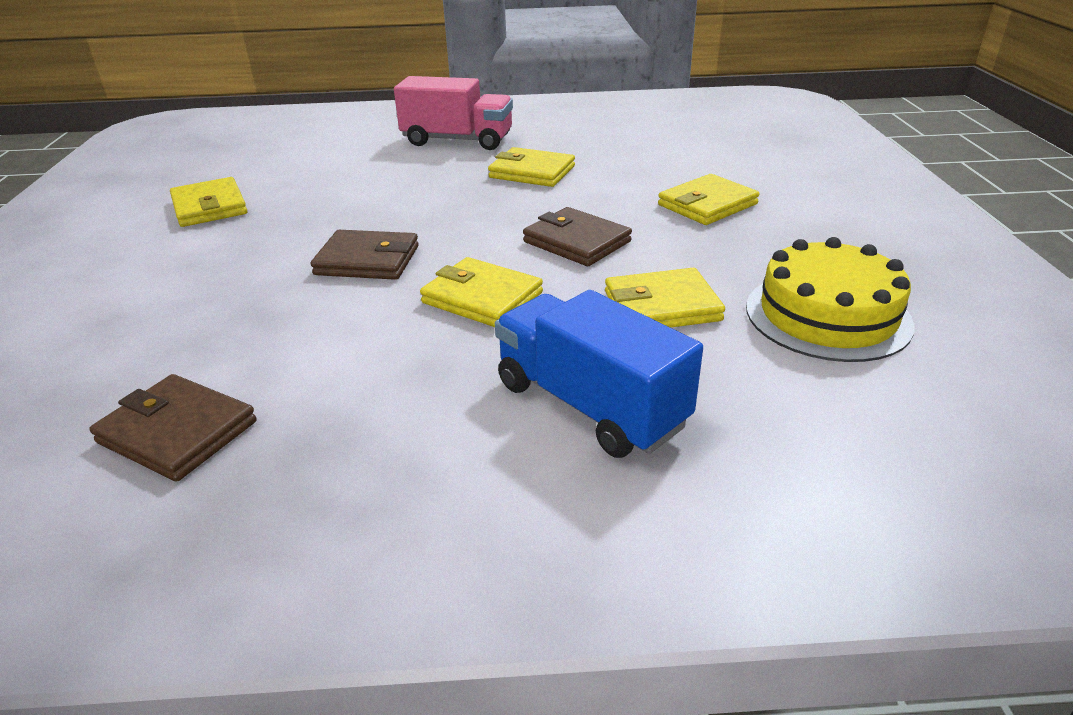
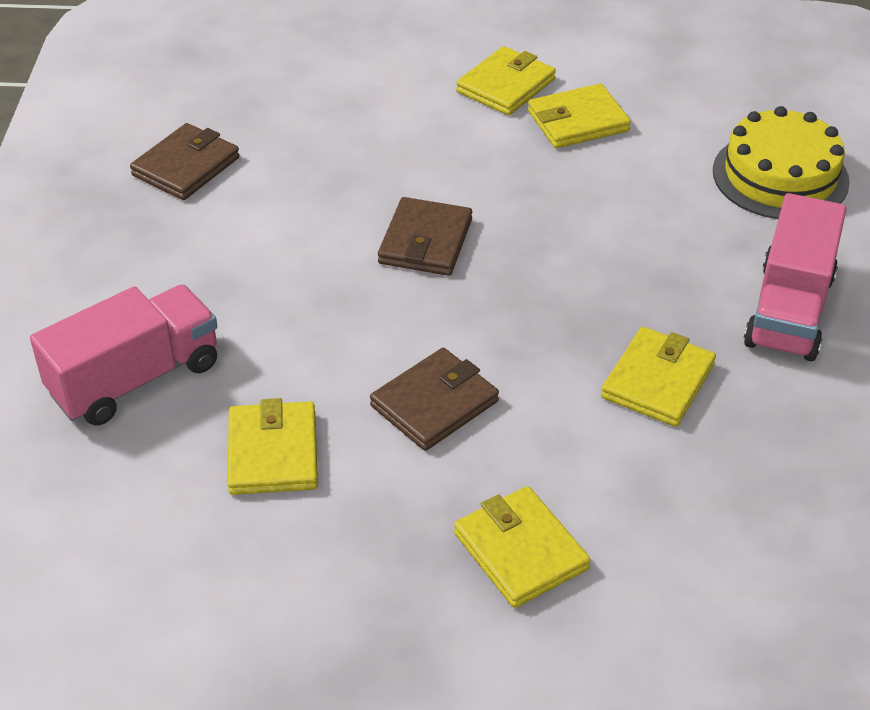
camera: 95 degrees right, 10 degrees up
yellow wallet [420,257,543,327] -> yellow wallet moved to [456,46,556,115]
blue truck [495,290,703,458] -> pink truck [30,285,217,425]
yellow cake [746,237,915,362] -> yellow cake moved to [713,106,850,219]

